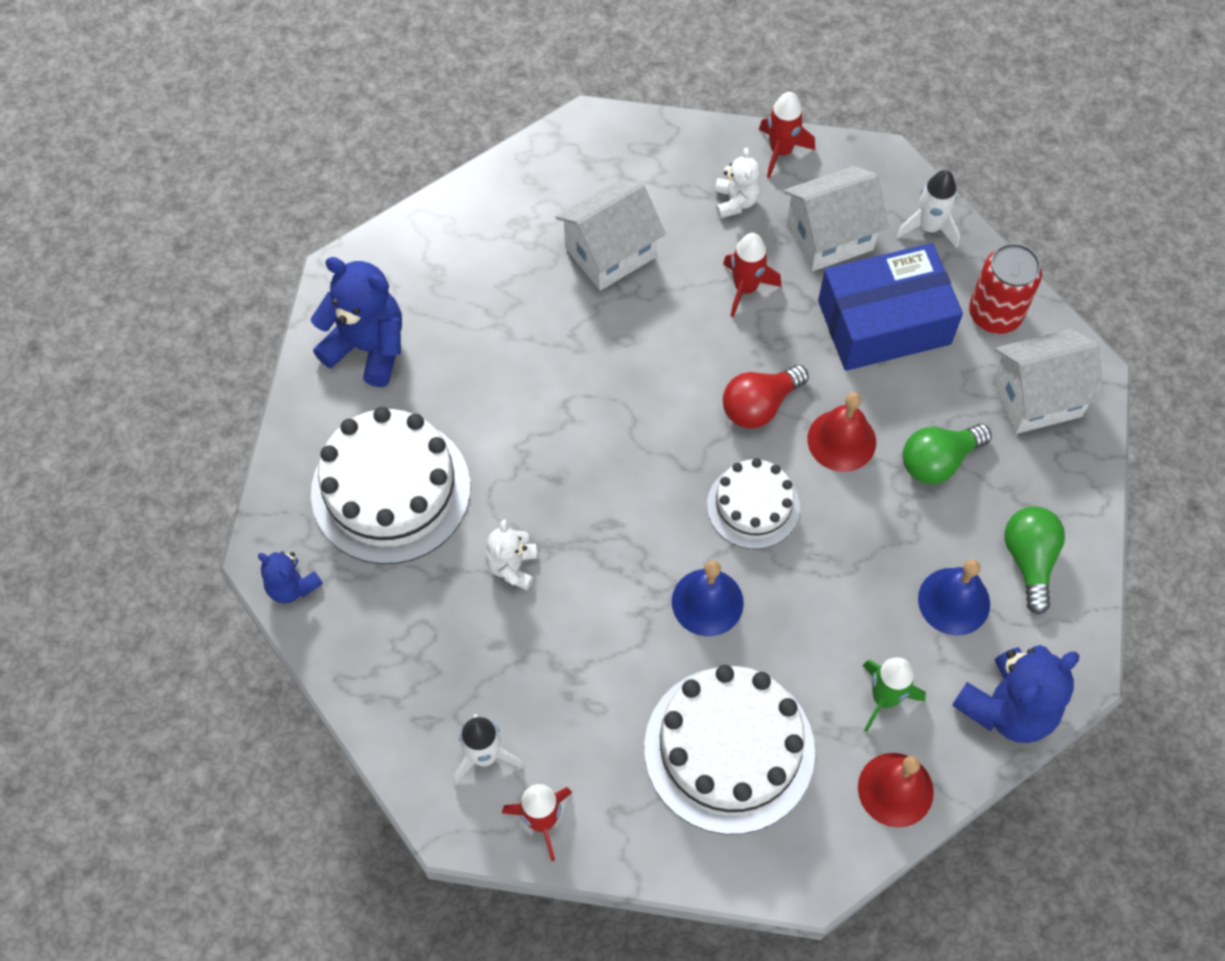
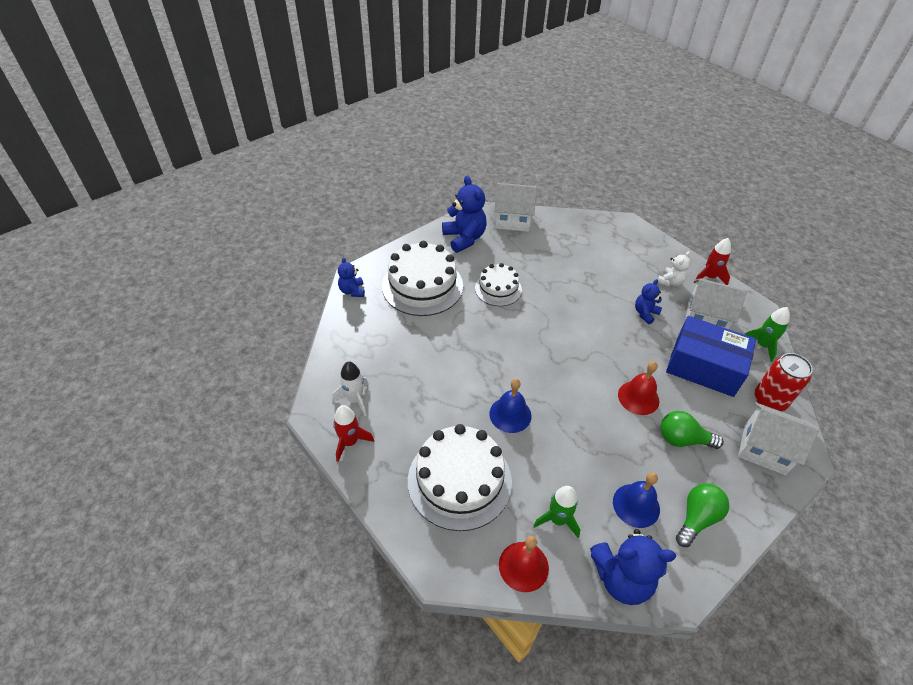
camera: 40 degrees right, 15 degrees down
white teddy bear [486,519,537,590] -> none
white house [555,179,666,290] -> white house moved to [494,183,537,232]
white cake [707,458,800,549] -> white cake moved to [475,263,522,306]
red rocket [723,233,781,317] -> blue teddy bear [635,279,662,324]
red light bulb [723,365,809,429] -> none
white rocket [896,170,960,248] -> green rocket [745,307,790,362]

